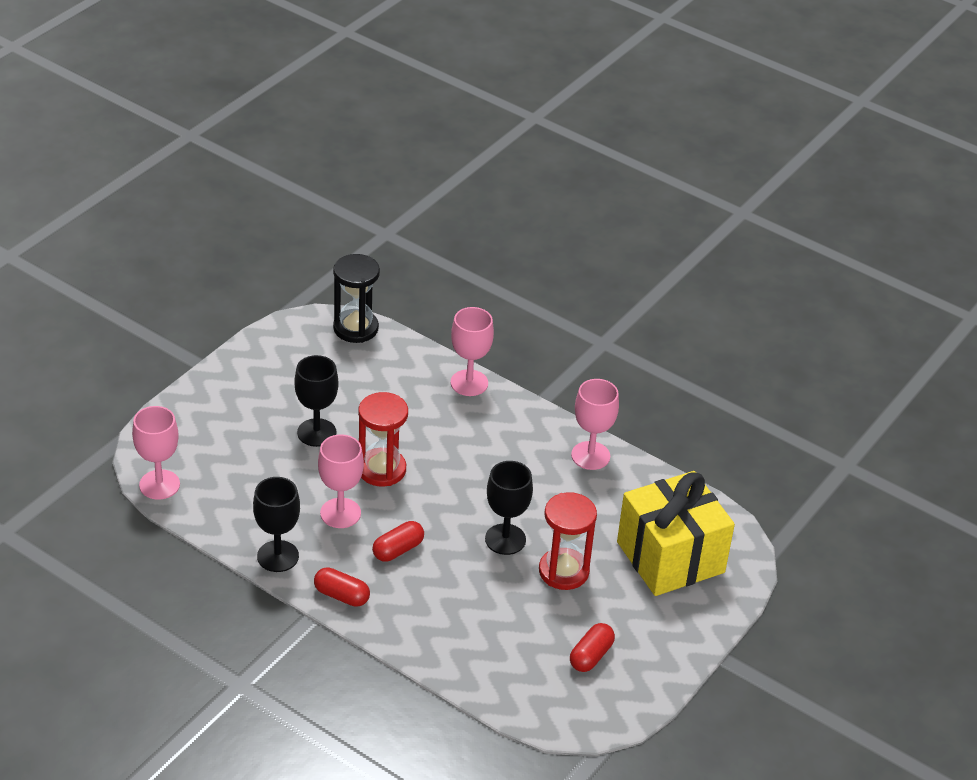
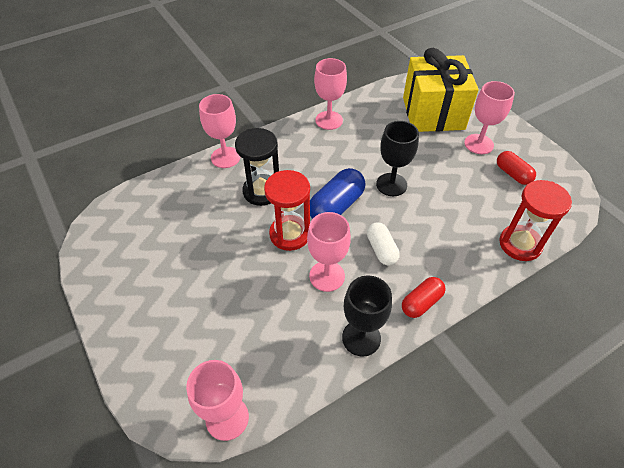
camera: 65 degrees left, 10 degrees up
black goblet [294,355,339,447] -> none
black hourglass [333,254,380,343] -> black hourglass moved to [235,128,279,206]
red capsule [372,521,424,562] -> white capsule [367,222,400,265]
red hourglass [539,492,597,590] -> red hourglass moved to [499,180,572,261]
none -> blue capsule [310,168,366,219]
none -> pink goblet [464,81,515,154]

